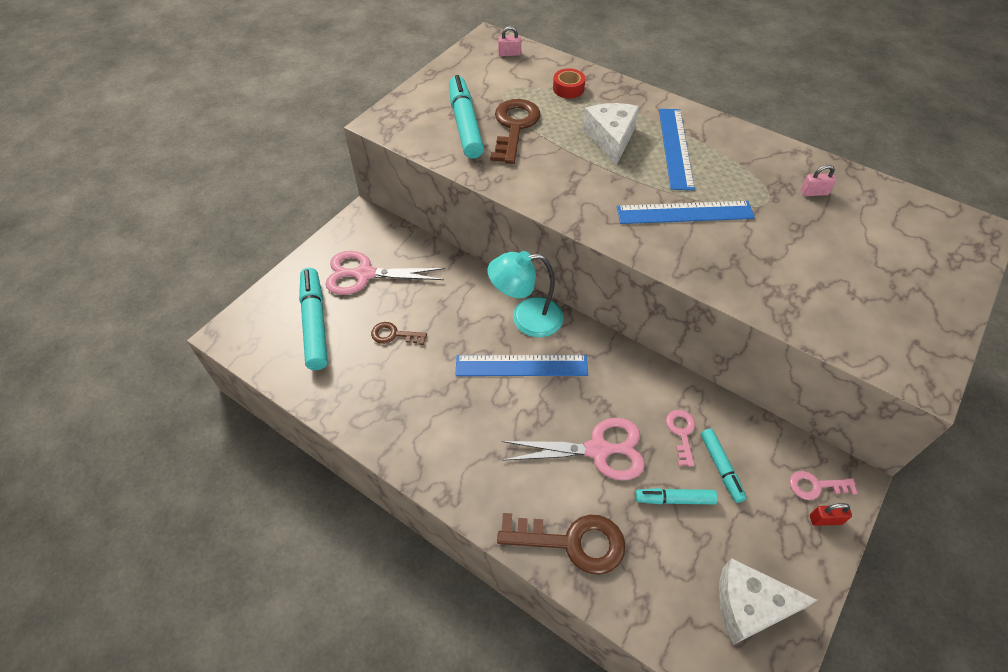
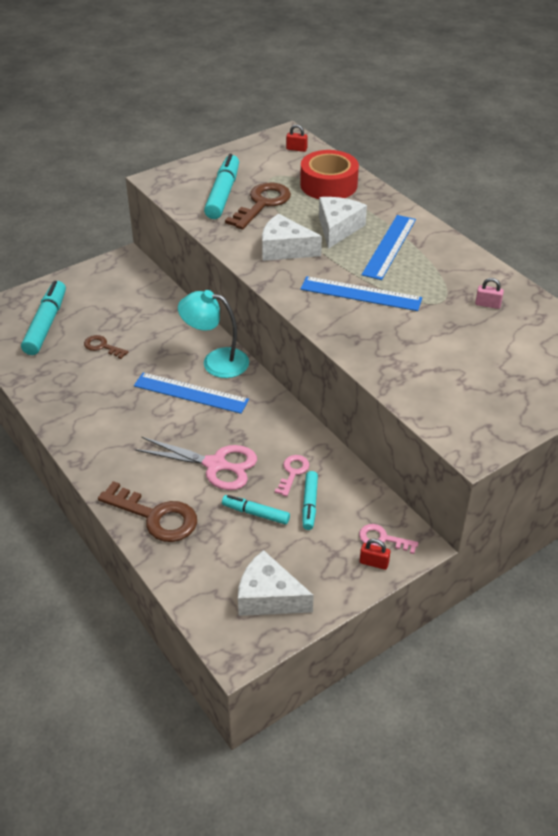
camera: 20 degrees right, 10 degrees down
pink scissors [325,251,445,295] -> none
pink padlock [498,26,521,57] -> red padlock [286,125,308,152]
red tape [553,68,585,98] -> red tape [300,150,359,199], size x1.99
none -> white cheese [262,214,322,261]

